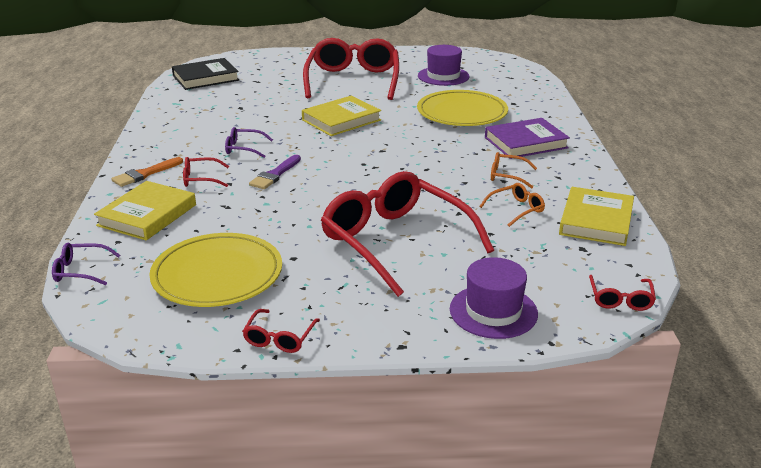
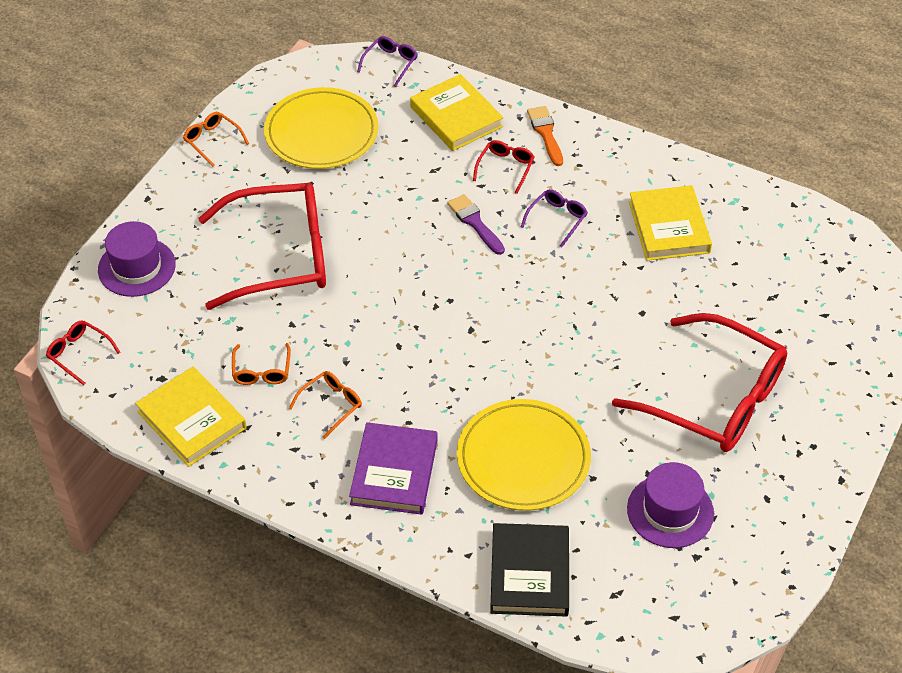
camera: 120 degrees right, 20 degrees up
black book [172,58,239,90] -> black book moved to [490,523,569,617]
red glasses [242,309,320,353] -> orange glasses [183,112,249,167]
yellow book [302,96,381,136] -> yellow book moved to [629,185,712,261]

